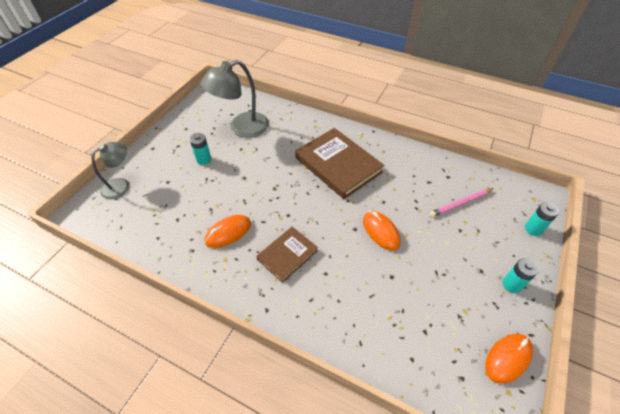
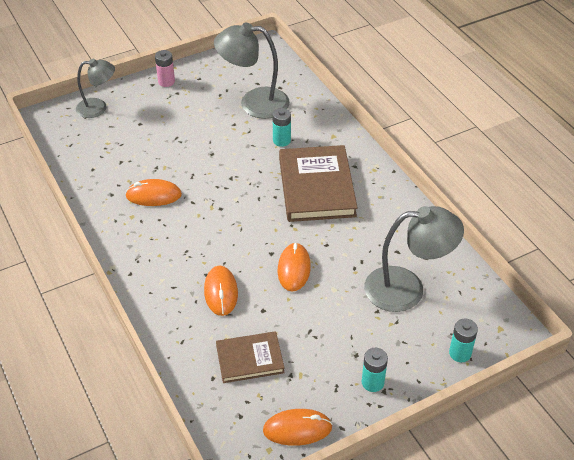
camera: 35 degrees right, 5 degrees down
turquoise battery [190,133,211,165] -> turquoise battery moved to [273,108,291,147]
brown book [256,227,318,283] -> brown book moved to [216,331,285,383]
pink pencil [430,188,494,217] -> grey lamp [364,206,464,312]
none -> pink battery [155,50,175,87]
none -> orange mouse [204,266,238,316]

